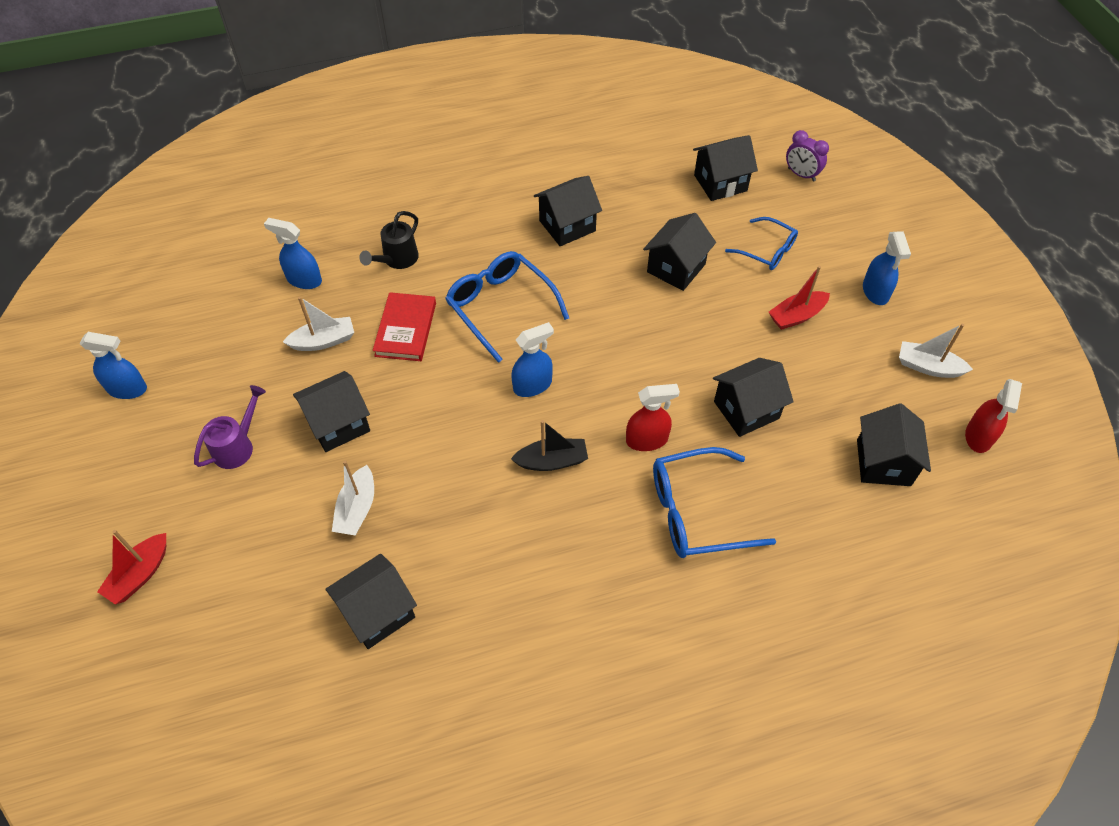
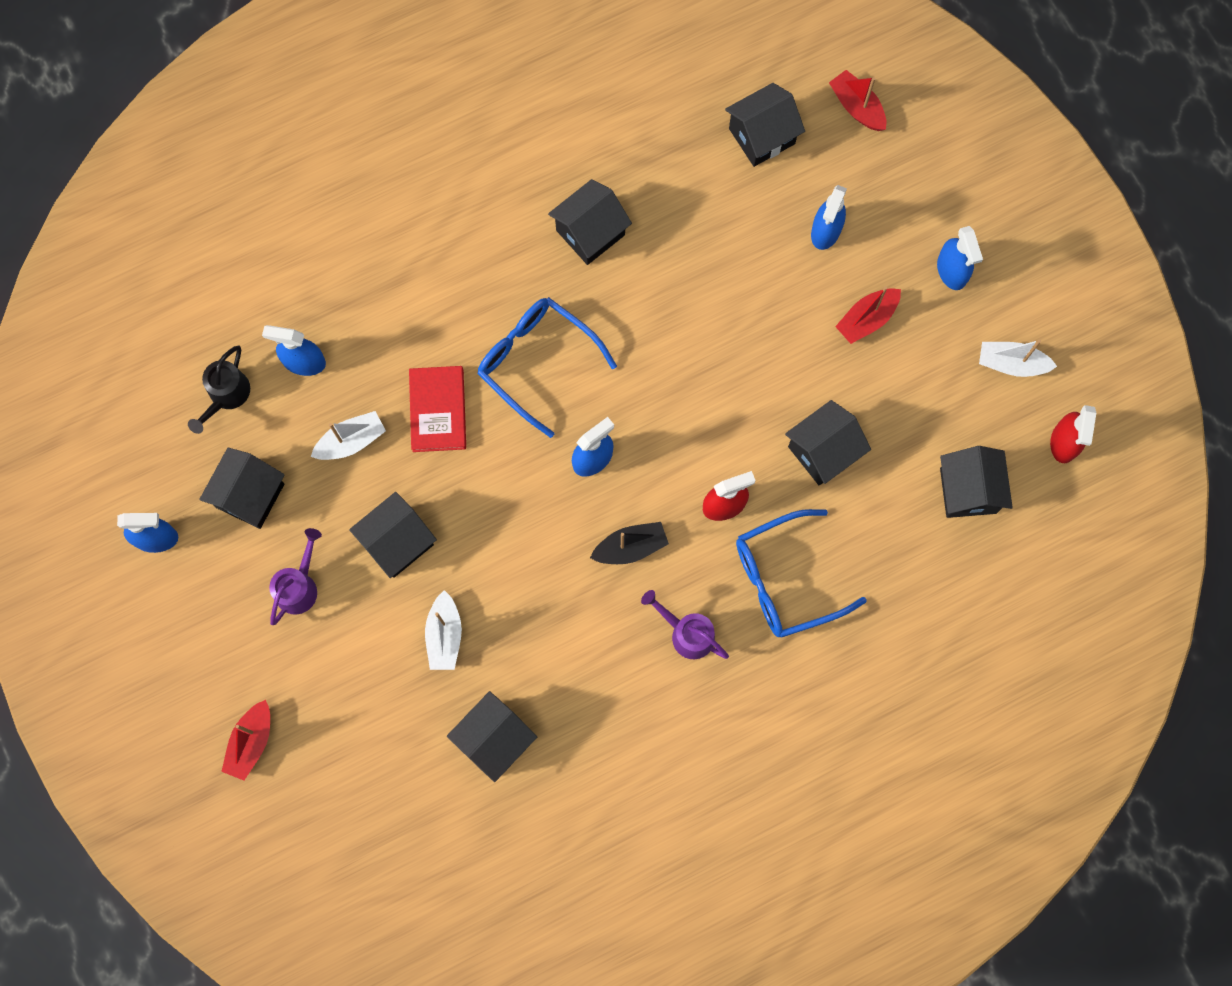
camera: 10 degrees left, 20 degrees up
black watering can [359,211,419,269] -> black watering can moved to [188,345,250,434]
black house [643,213,716,291] -> black house moved to [199,448,285,529]
blue glasses [725,217,798,270] -> blue spray bottle [811,185,847,250]
purple clock [786,130,829,182] -> red boat [829,70,886,131]
none -> purple watering can [641,590,729,659]

